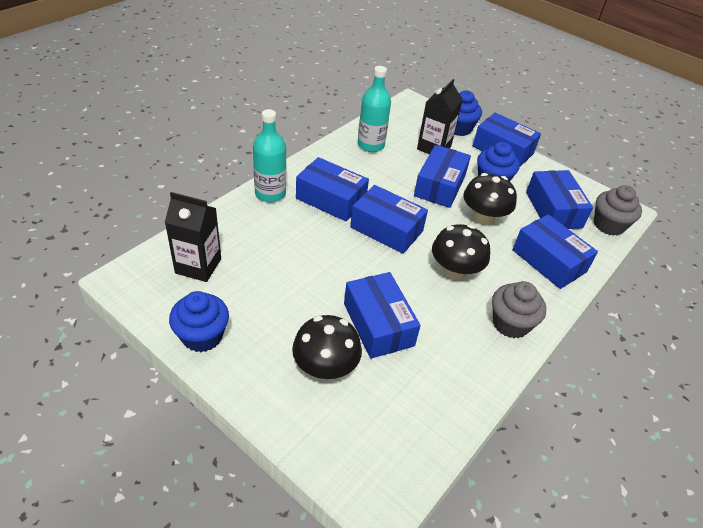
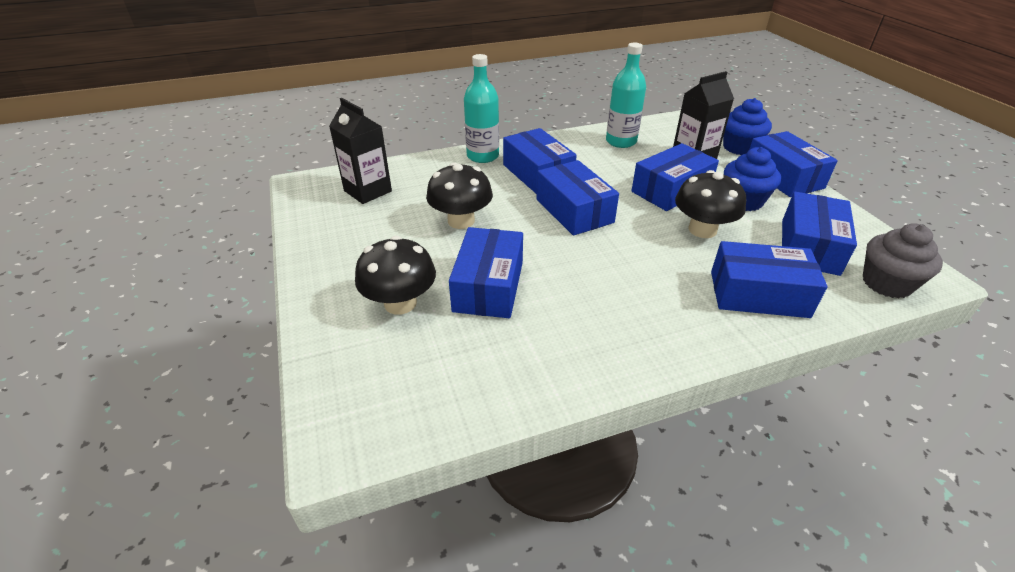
camera: 35 degrees right, 5 degrees down
blue cupcake [169,291,229,352] -> none
black mushroom [432,224,490,280] -> black mushroom moved to [426,163,493,229]
grey cupcake [492,281,546,338] -> none
blue box [513,214,598,289] -> blue box turned 75 degrees counterclockwise [711,241,828,318]

